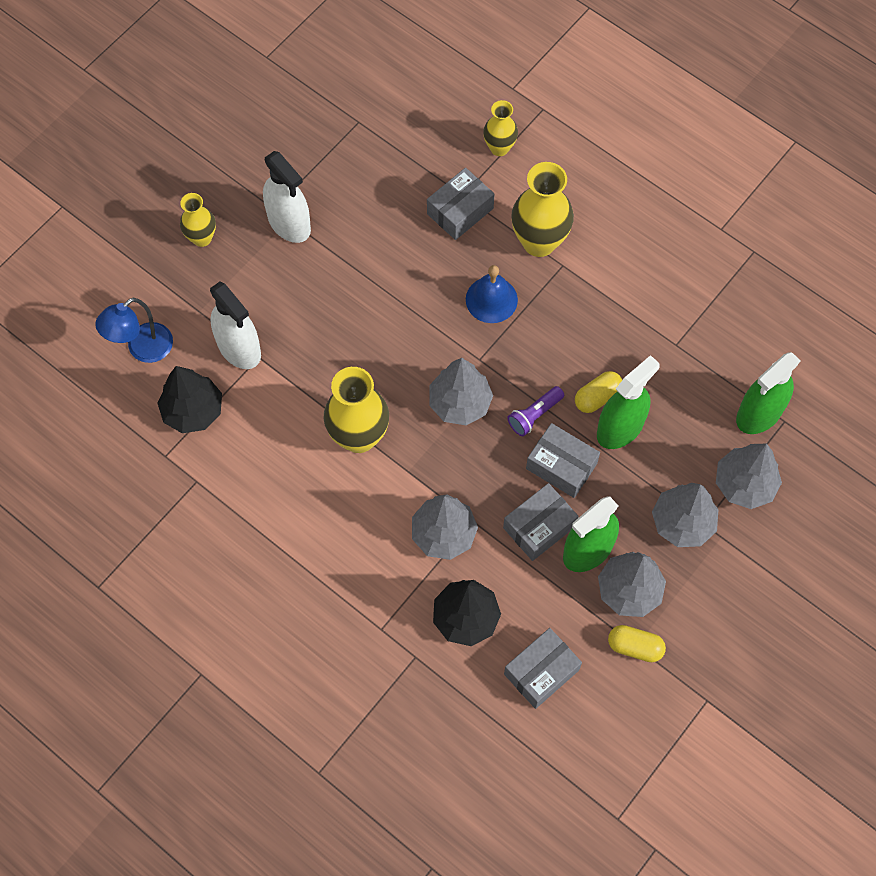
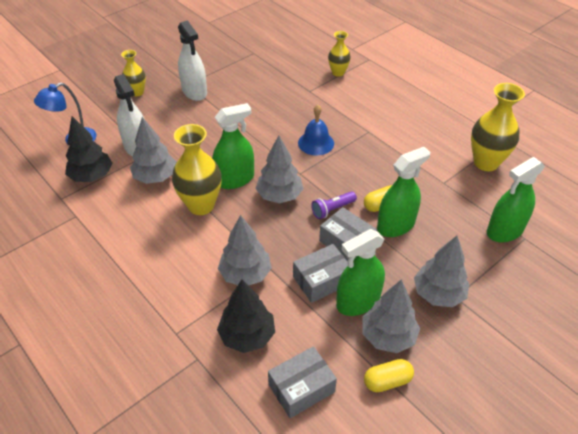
camera: 10 degrees right, 20 degrees down
grey box [427,168,495,240] -> none
yellow vase [511,162,574,257] -> yellow vase moved to [471,83,525,171]
yellow capsule [608,625,666,662] -> yellow capsule turned 45 degrees counterclockwise [364,359,414,392]
grey tree [716,444,782,509] -> grey tree moved to [130,117,177,184]
none -> green spray bottle [212,103,254,189]

